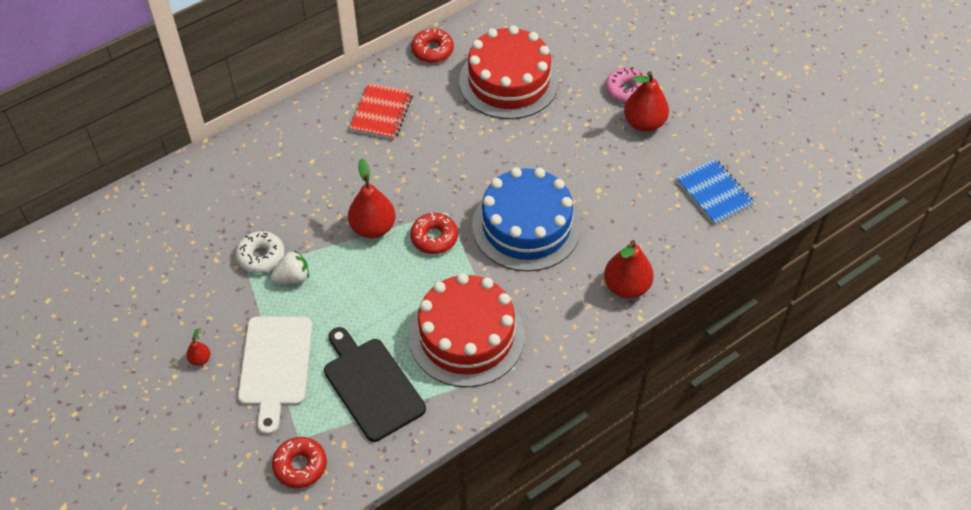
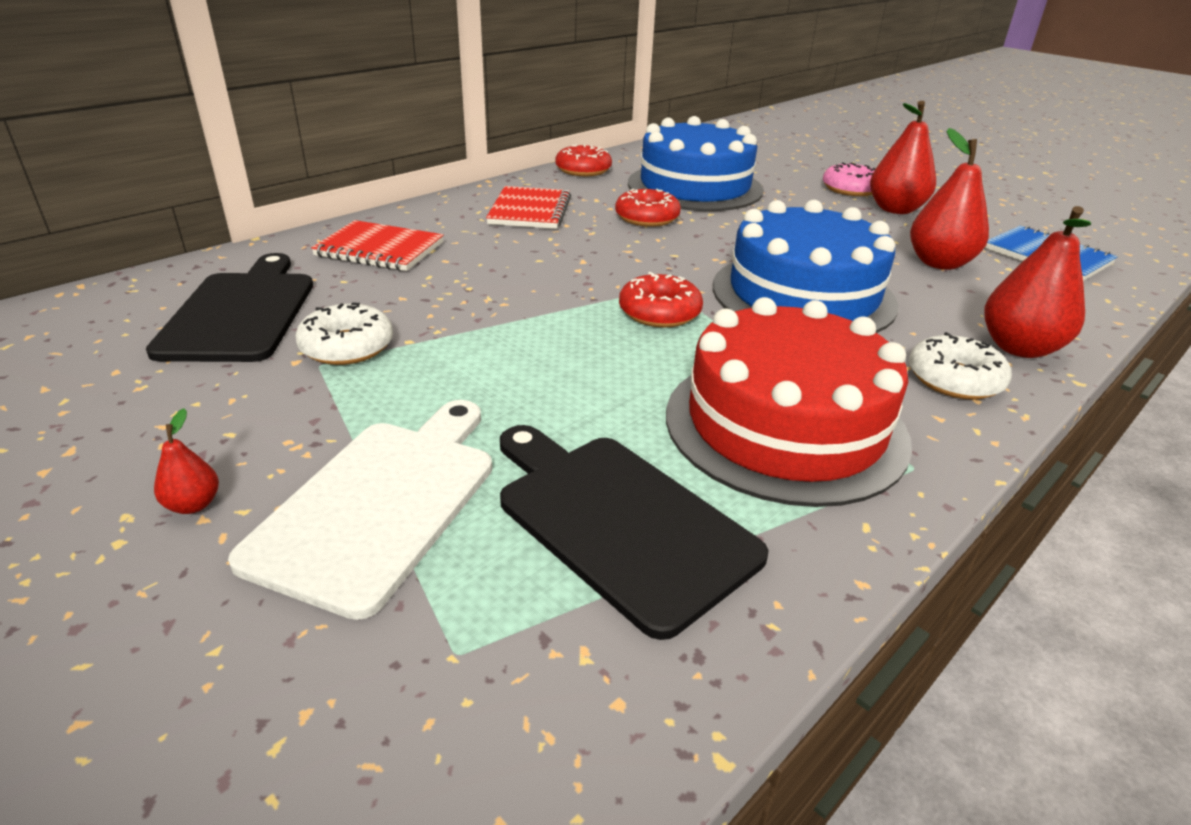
camera: 10 degrees left, 20 degrees down
white cutting board [238,317,312,435] -> white cutting board turned 150 degrees counterclockwise [228,400,492,620]
white strawberry [271,250,309,284] -> none
red donut [272,437,327,488] -> red donut moved to [615,189,681,227]
red pear [348,158,395,238] -> red pear moved to [910,128,989,270]
red cake [459,25,559,119] -> blue cake [628,116,764,211]
none -> black cutting board [146,253,313,362]
none -> red notebook [311,220,444,271]
none -> white donut [909,332,1012,400]

